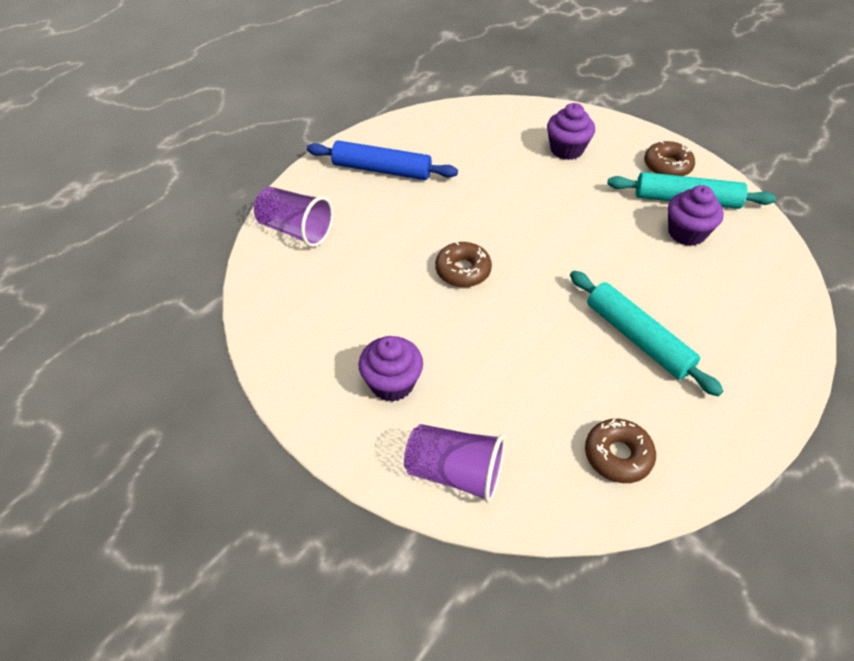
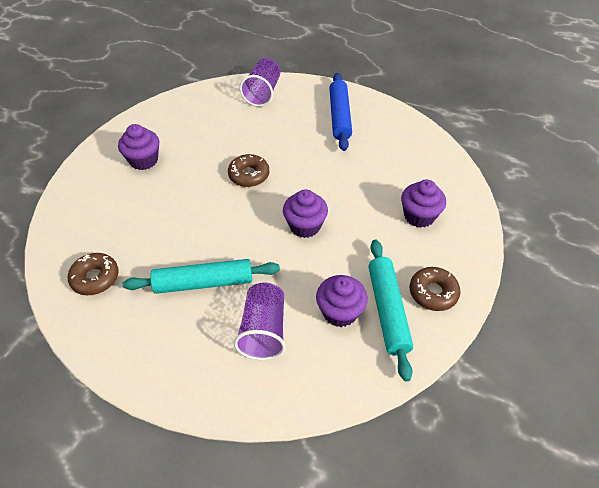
camera: 75 degrees right, 0 degrees up
purple cup [404,424,505,503] -> purple cup moved to [234,282,286,360]
turquoise rolling pin [570,271,723,396] -> turquoise rolling pin turned 45 degrees clockwise [122,259,280,294]
none -> purple cupcake [283,189,328,238]

